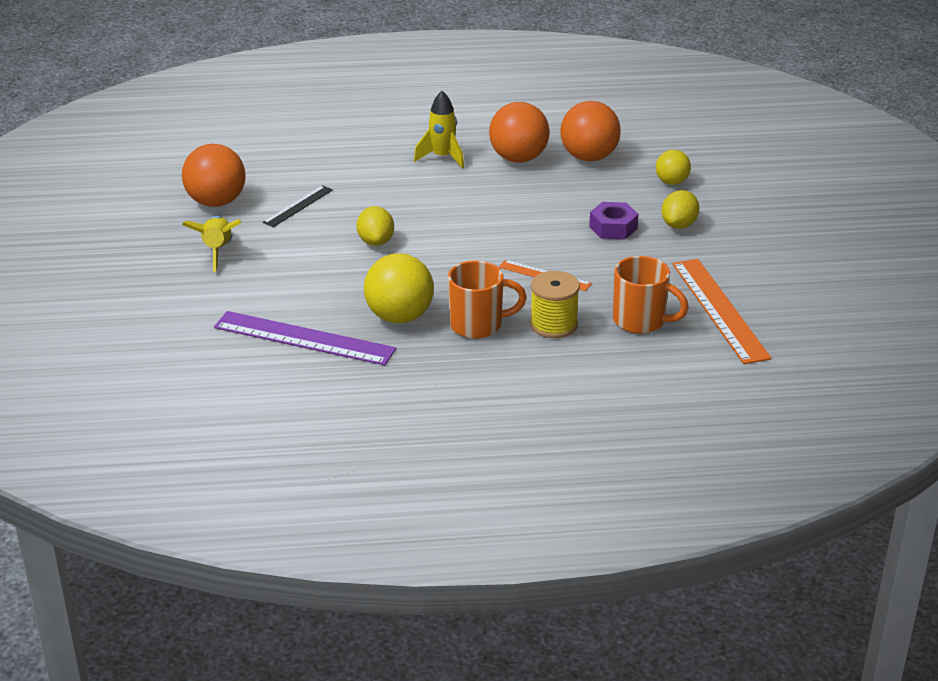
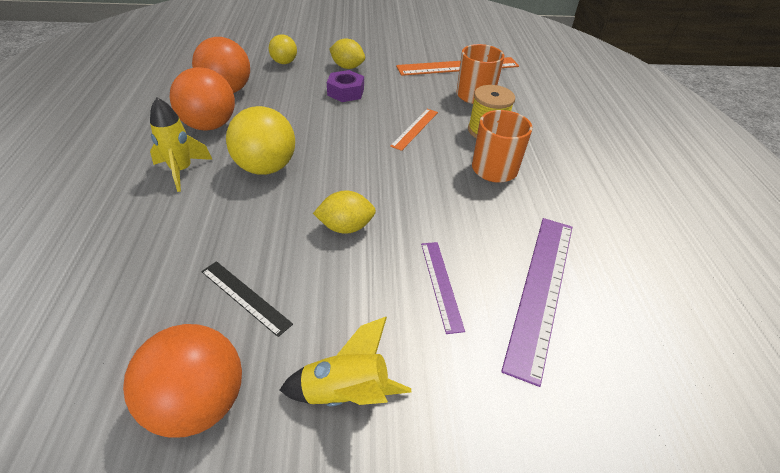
camera: 90 degrees left, 10 degrees up
yellow ball [364,253,434,323] -> yellow ball moved to [226,106,295,175]
none -> purple ruler [421,242,465,334]

